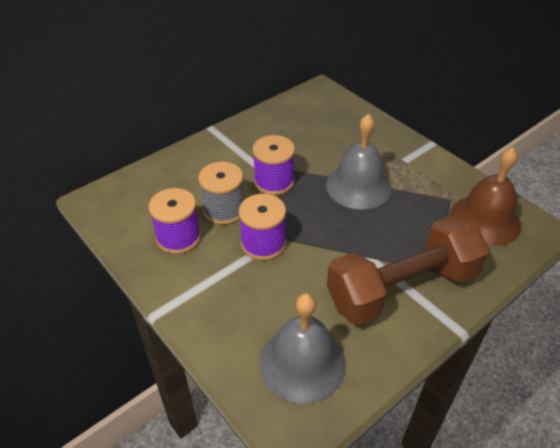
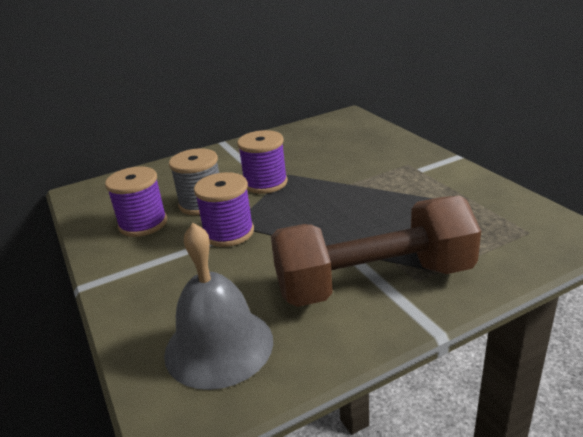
camera: 15 degrees right, 15 degrees down
grey bell [326,114,391,210] -> none
brown bell [450,147,521,246] -> none

